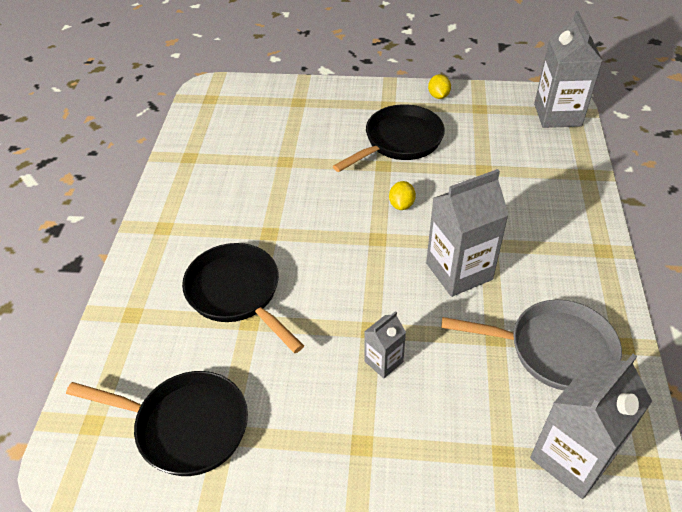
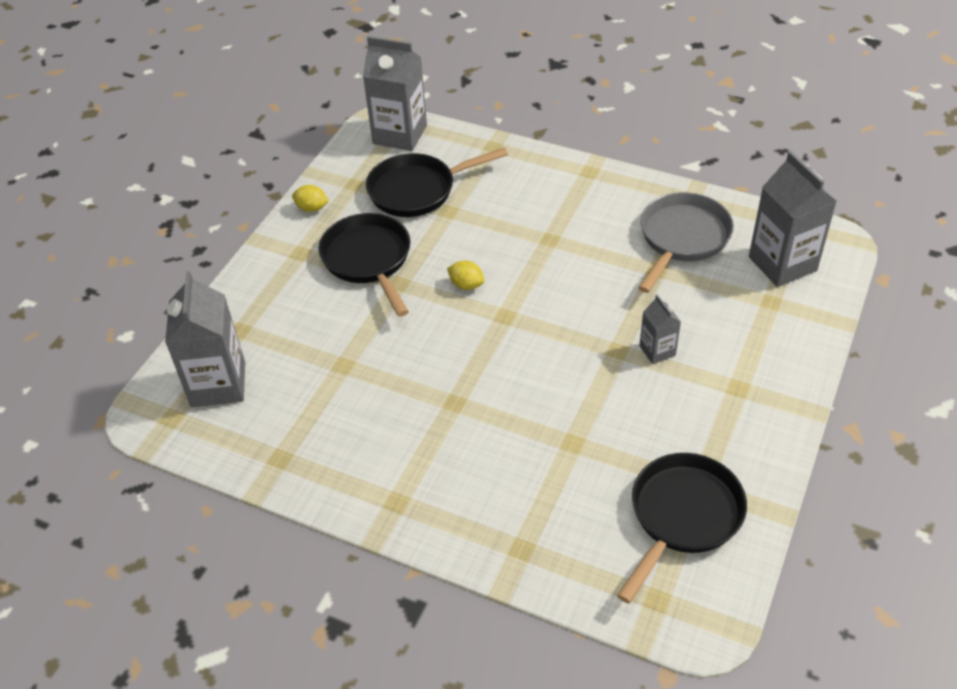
camera: 70 degrees left, 0 degrees up
black pan [182,243,304,353] -> black pan moved to [366,148,508,217]
grey carton [426,169,509,297] -> grey carton moved to [165,271,245,407]

